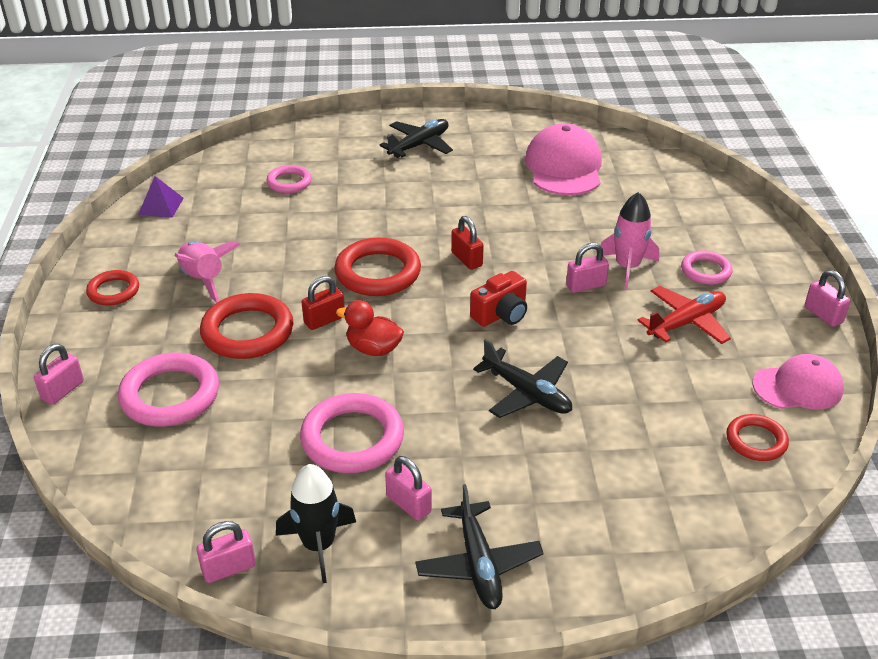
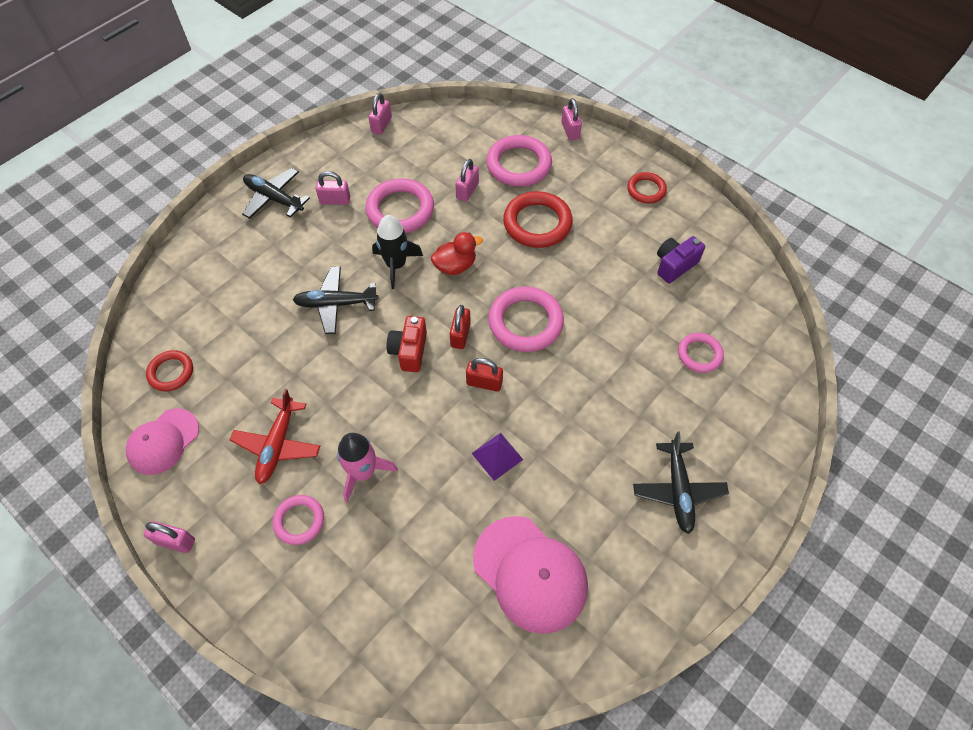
camera: 135 degrees right, 20 degrees up
purple pyramid [138,176,184,218] -> purple pyramid moved to [472,433,523,481]
pink rocket [174,241,240,303] -> none
black rocket [276,464,356,583] -> black rocket moved to [372,215,423,289]
red padlock [302,276,345,330] -> red padlock moved to [450,305,471,349]
red ring [334,238,421,296] -> pink ring [488,286,564,352]
pink padlock [566,243,609,293] -> pink padlock moved to [455,159,479,202]
none -> purple camera [657,236,705,283]

